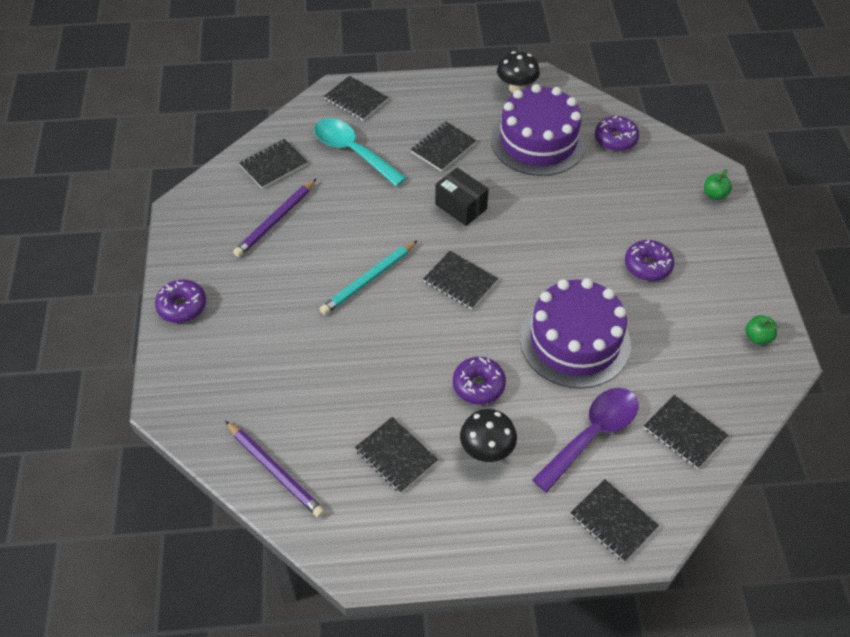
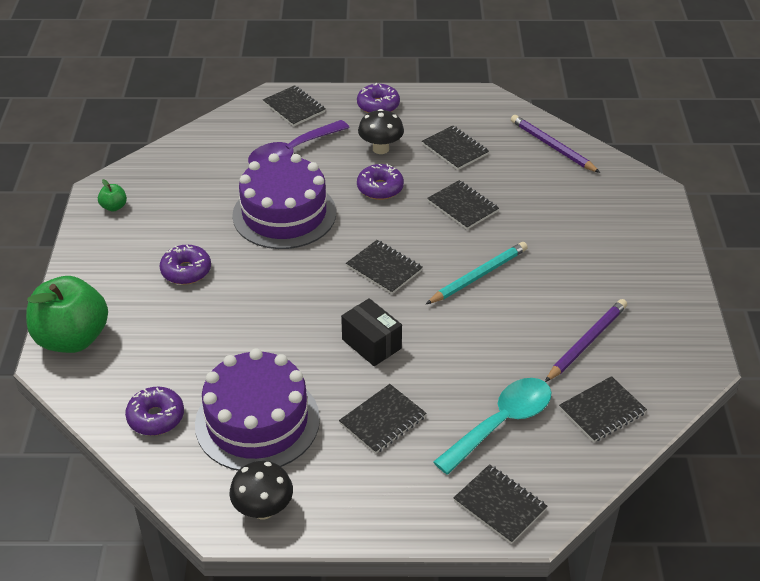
camera: 175 degrees left, 10 degrees down
purple donut [155,279,206,323] -> purple donut moved to [357,83,400,113]
turquoise spoon [314,118,406,187] -> turquoise spoon turned 90 degrees counterclockwise [433,378,551,475]
black notebook [644,395,728,469] -> black notebook moved to [427,180,499,230]
green apple [704,169,732,200] -> green apple [26,276,108,353], size x2.46

